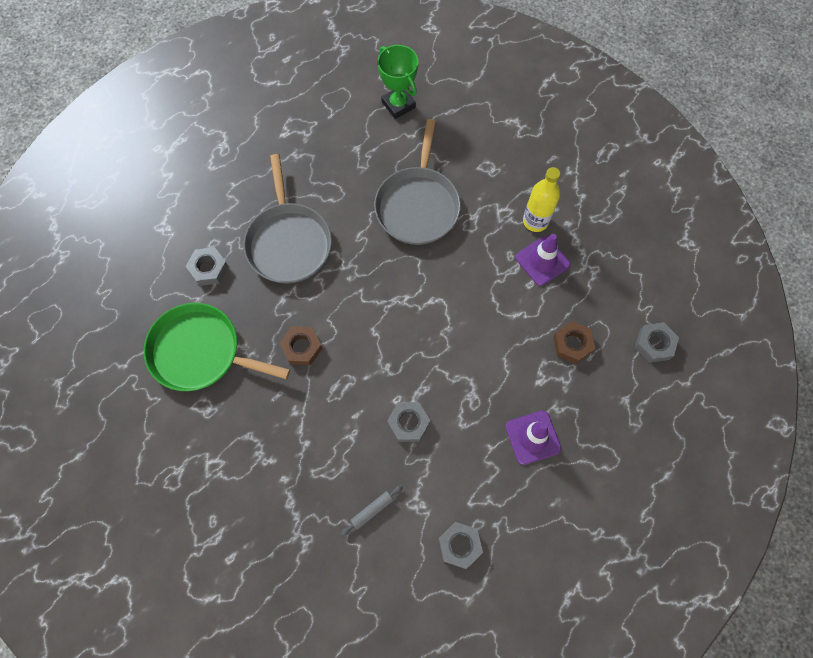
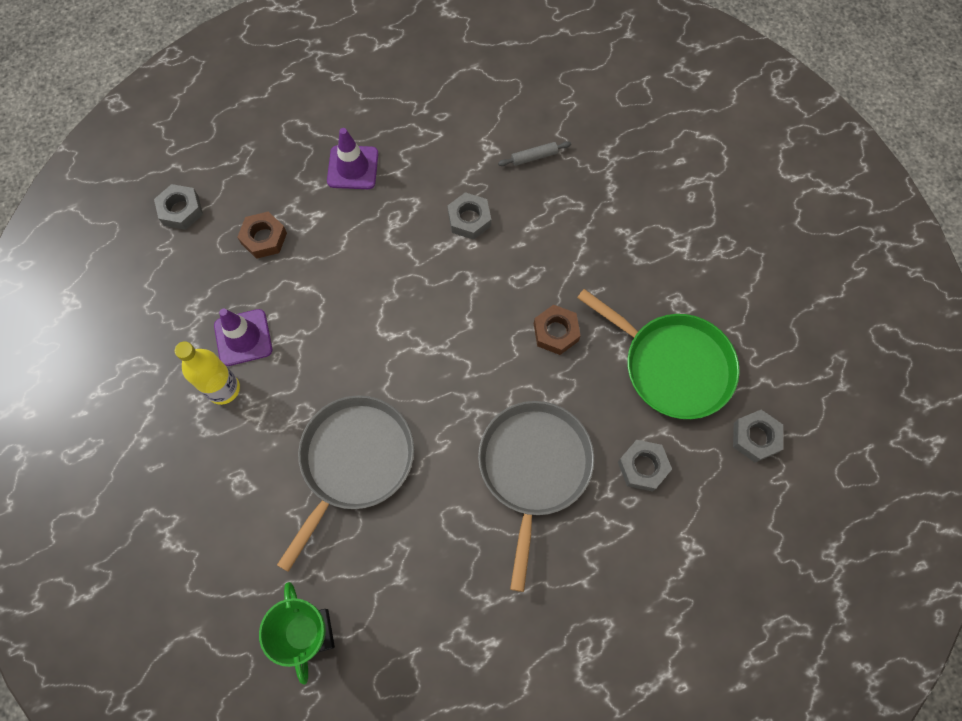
camera: 160 degrees left, 0 degrees up
grey nut [438,522,483,569] -> grey nut moved to [733,410,783,462]

